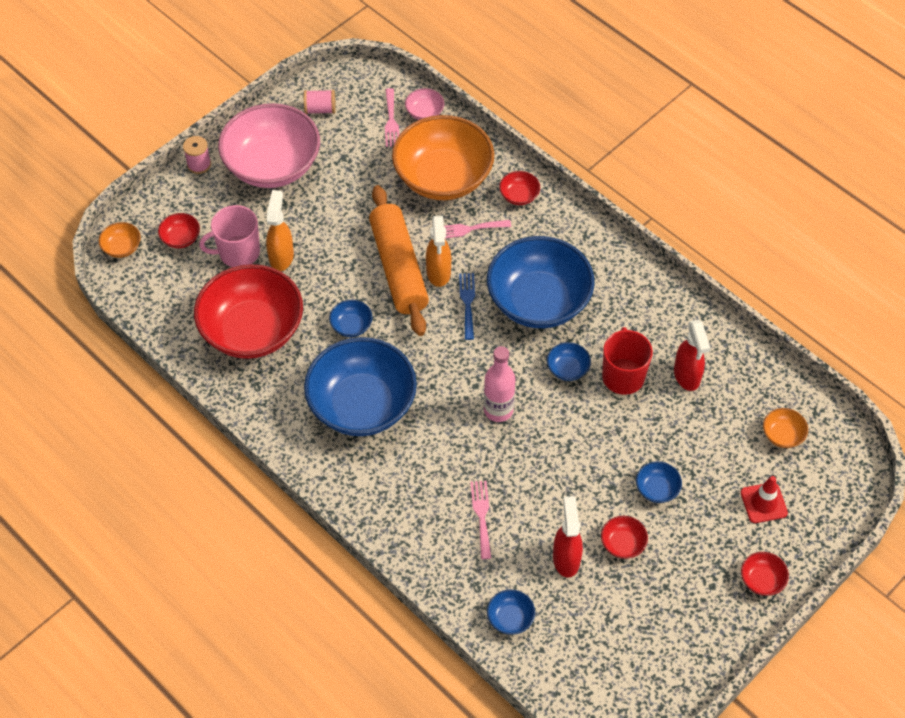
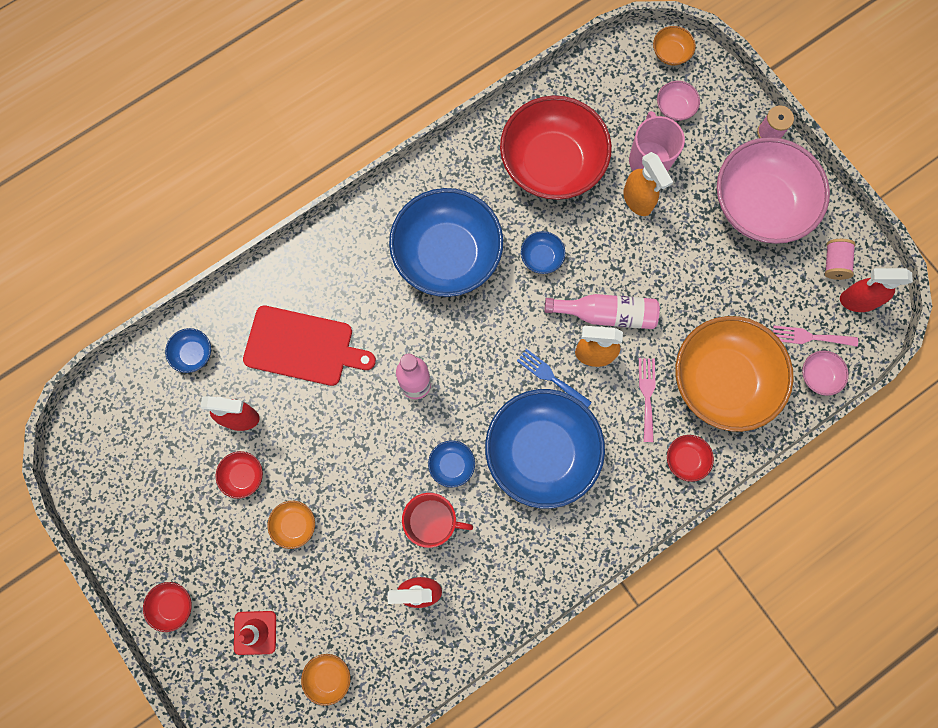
camera: 100 degrees right, 20 degrees up
red bowl [158,213,200,248] -> pink bowl [657,81,700,121]
orange spray bottle [266,190,294,271] -> orange spray bottle turned 45 degrees clockwise [623,152,673,216]
orange rolling pin [369,185,429,336] -> pink bottle [544,294,660,329]
blue fork [459,273,475,340] -> blue fork turned 150 degrees counterclockwise [517,349,592,407]
pink fork [470,481,491,559] -> red cutting board [243,305,376,386]
blue bowl [636,461,682,503] -> orange bowl [268,501,315,549]
none -> red spray bottle [840,268,913,312]

